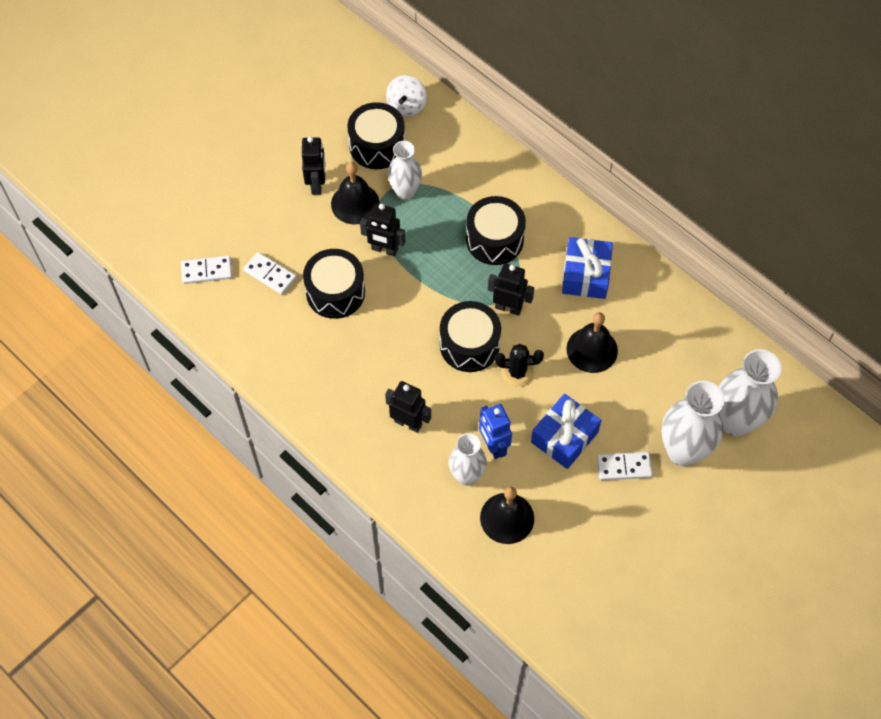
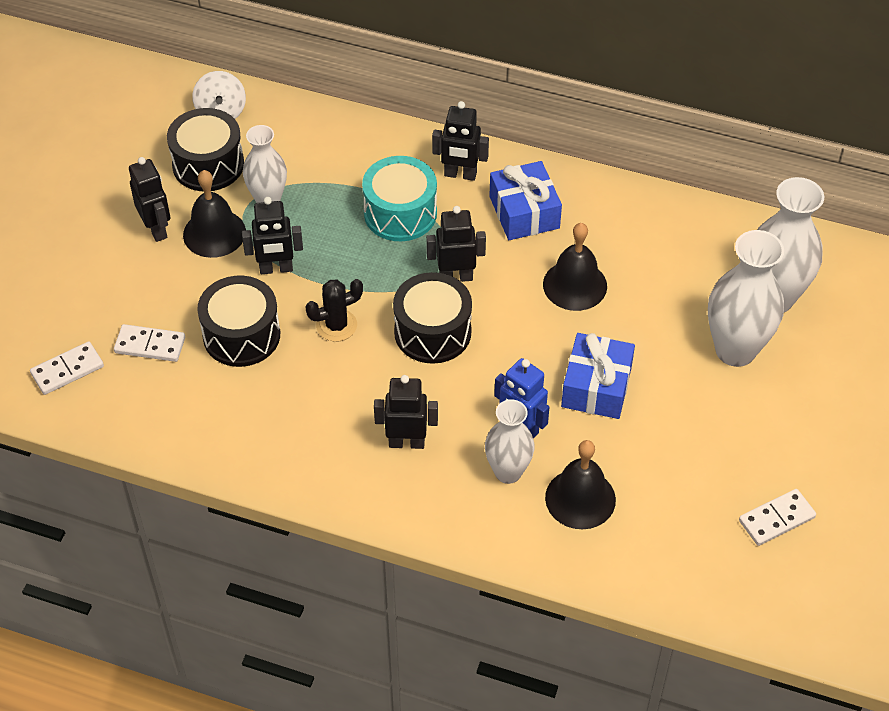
camera: 25 degrees left, 10 degrees down
black drum [466,196,526,265] -> turquoise drum [362,156,437,241]
black cactus [495,344,544,387] -> black cactus moved to [306,279,363,342]
white domino [597,452,653,480] -> white domino moved to [739,489,816,546]
none -> black robot [432,101,489,181]

